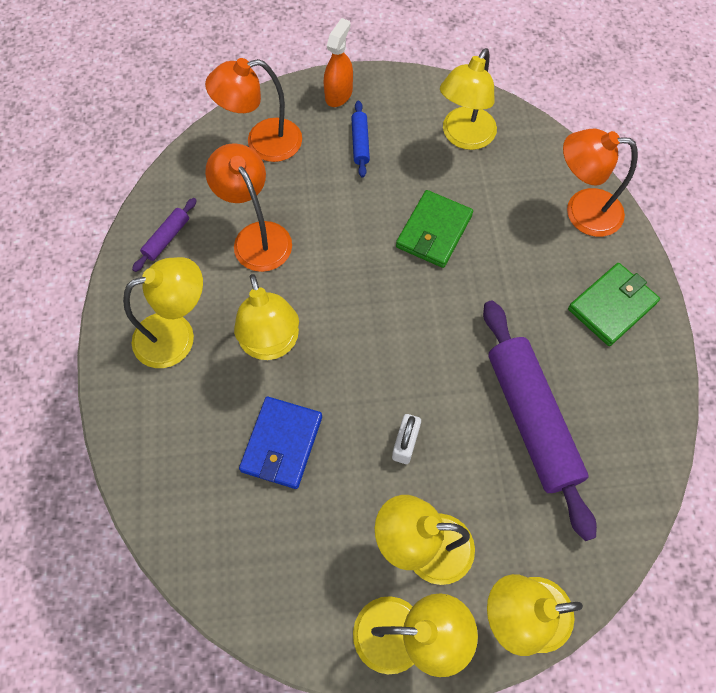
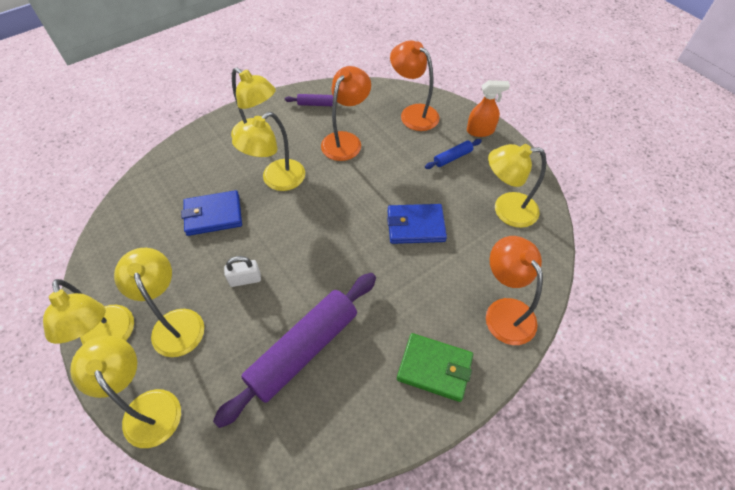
camera: 60 degrees right, 10 degrees down
green wallet [396,190,473,268] -> blue wallet [387,204,447,244]

